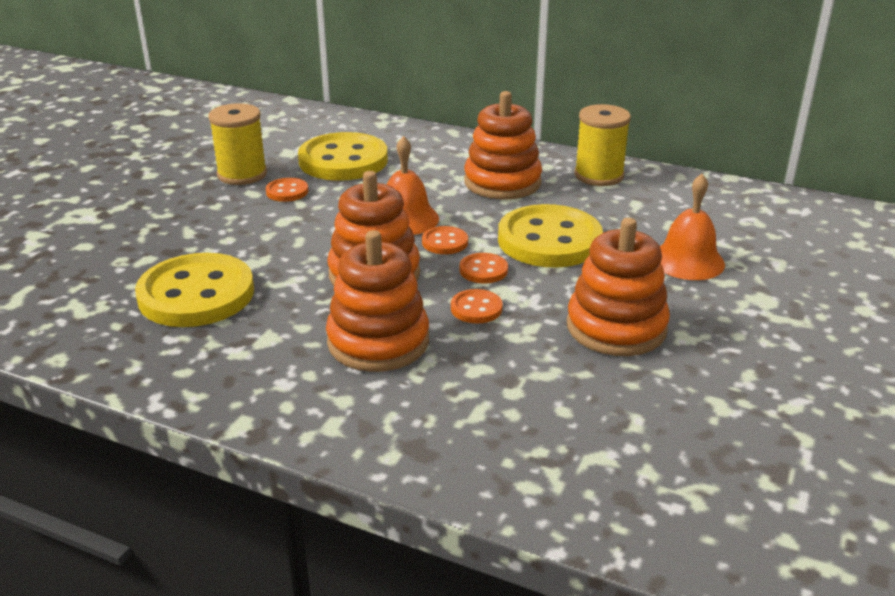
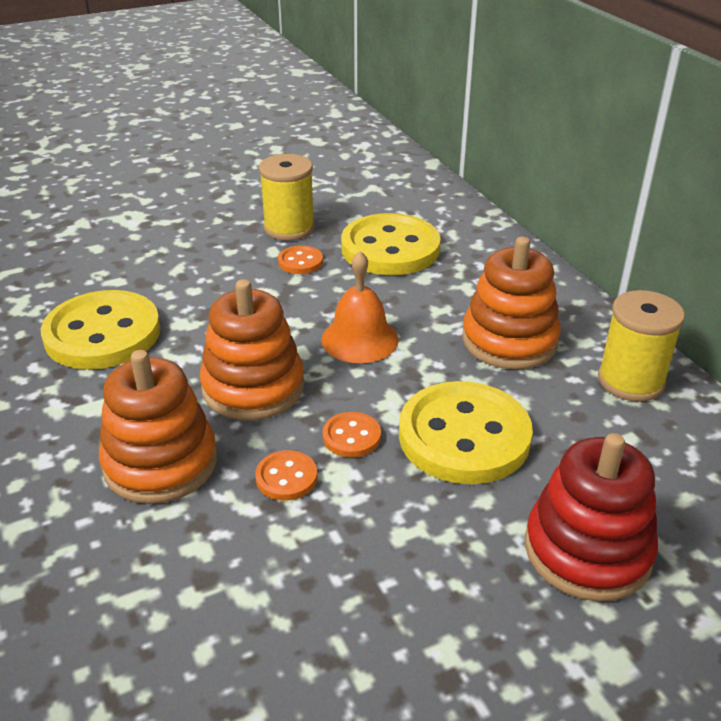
camera: 40 degrees right, 5 degrees up
orange button [422,226,468,254] -> none
orange stacking toy [567,218,670,356] -> none
orange bell [660,174,725,280] -> red stacking toy [525,433,658,602]

